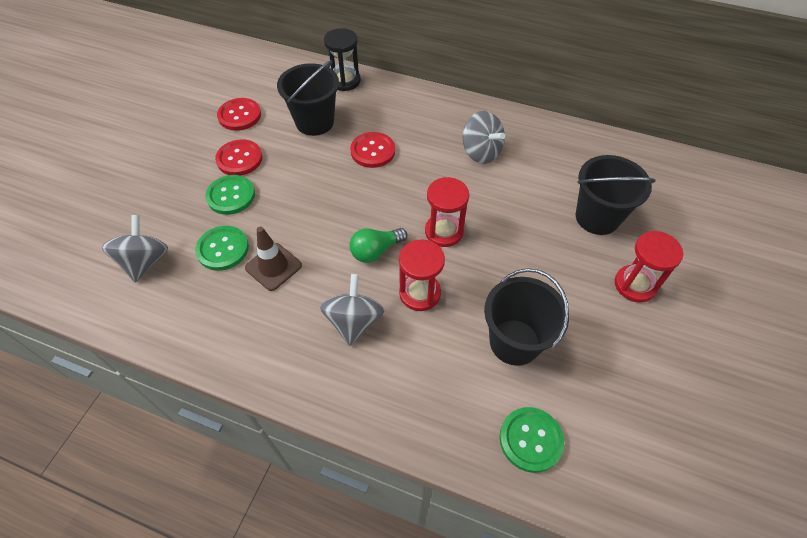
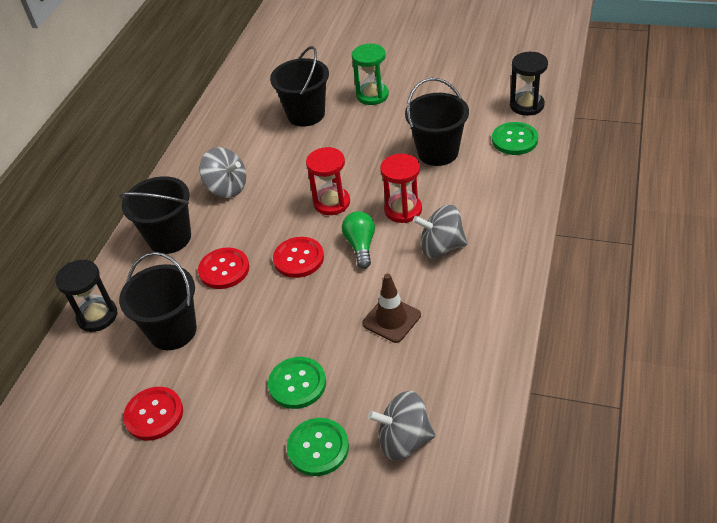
camera: 90 degrees left, 10 degrees down
green button [195,226,249,271] -> green button moved to [287,418,349,476]
red button [215,139,262,176] -> red button moved to [273,237,324,278]
green light bulb [349,228,407,263] -> green light bulb turned 150 degrees counterclockwise [342,211,375,269]
grey spinning top [463,111,505,164] -> grey spinning top turned 75 degrees clockwise [199,147,246,198]
red hourglass [615,231,683,303] -> green hourglass [352,44,389,105]
none -> black bucket [119,176,191,254]
none -> black hourglass [510,52,548,116]

